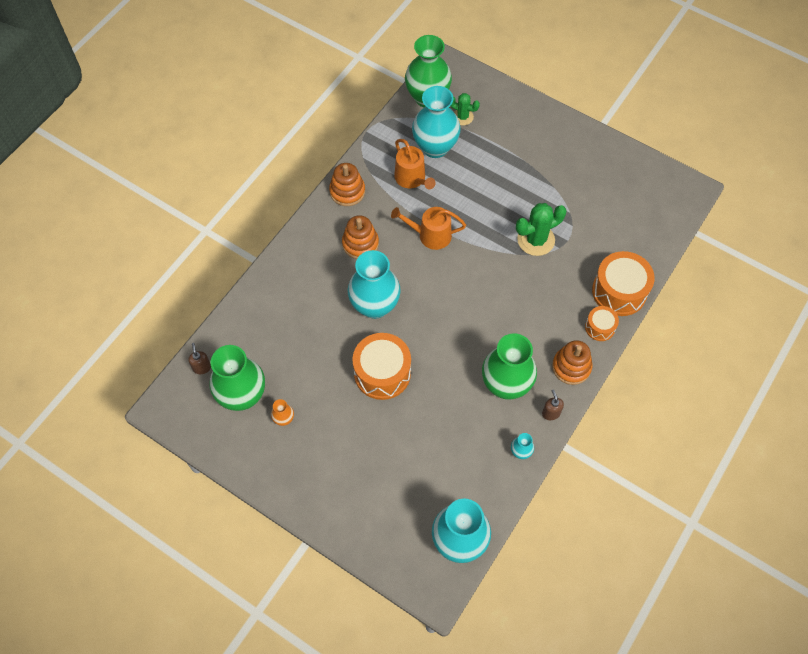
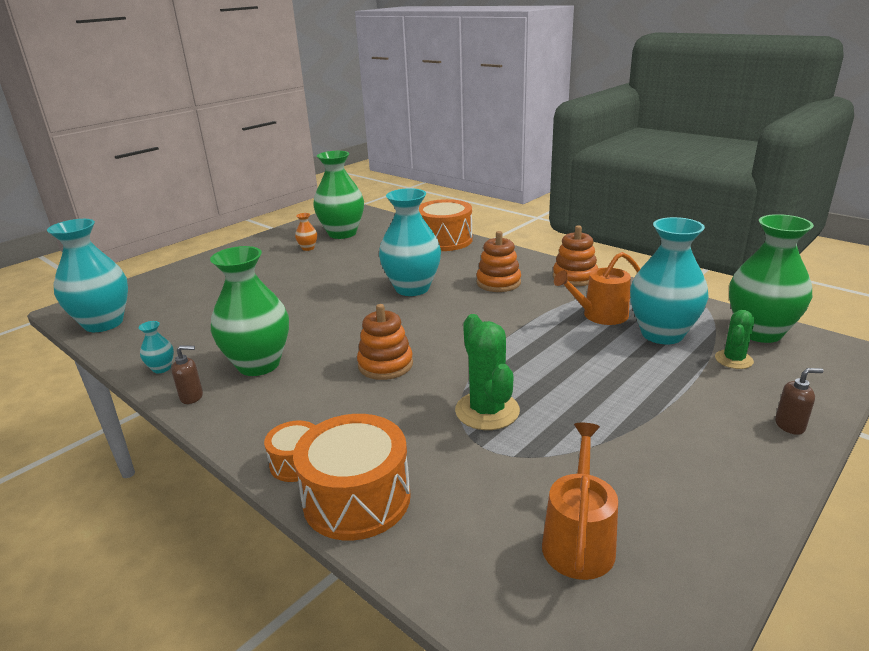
camera: 100 degrees right, 35 degrees down
brown soap dispenser [188,343,211,374] -> brown soap dispenser moved to [775,368,824,435]
orange drum [353,333,411,400] -> orange drum moved to [419,199,473,251]
orange watering can [391,207,466,250] -> orange watering can moved to [542,423,618,580]
orange stacking toy [552,340,592,385] -> orange stacking toy moved to [357,304,413,380]

